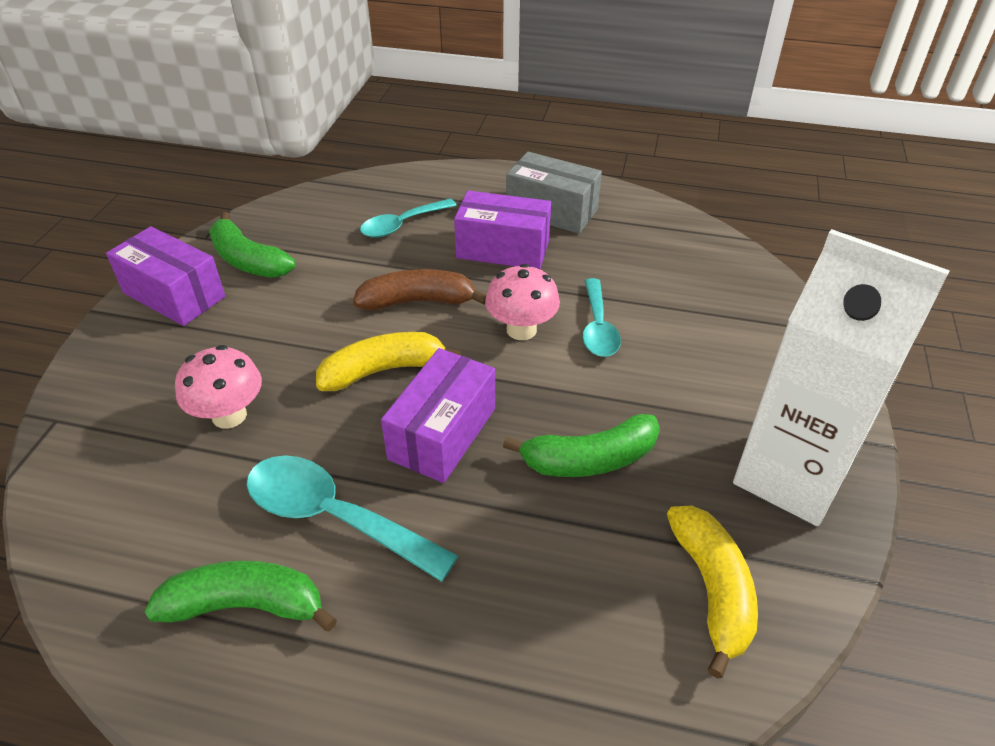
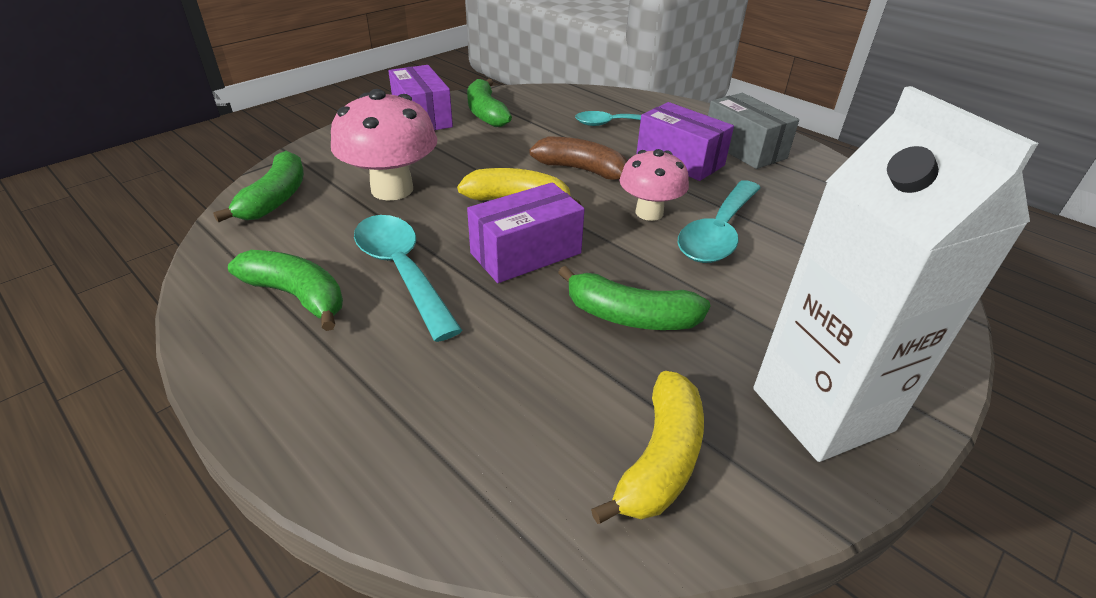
camera: 30 degrees right, 5 degrees down
pink mushroom [175,345,262,429] -> pink mushroom [331,89,437,201], size x1.54
turquoise spoon [583,278,621,357] -> turquoise spoon [678,180,760,263], size x1.52
none -> green banana [213,151,304,223]

